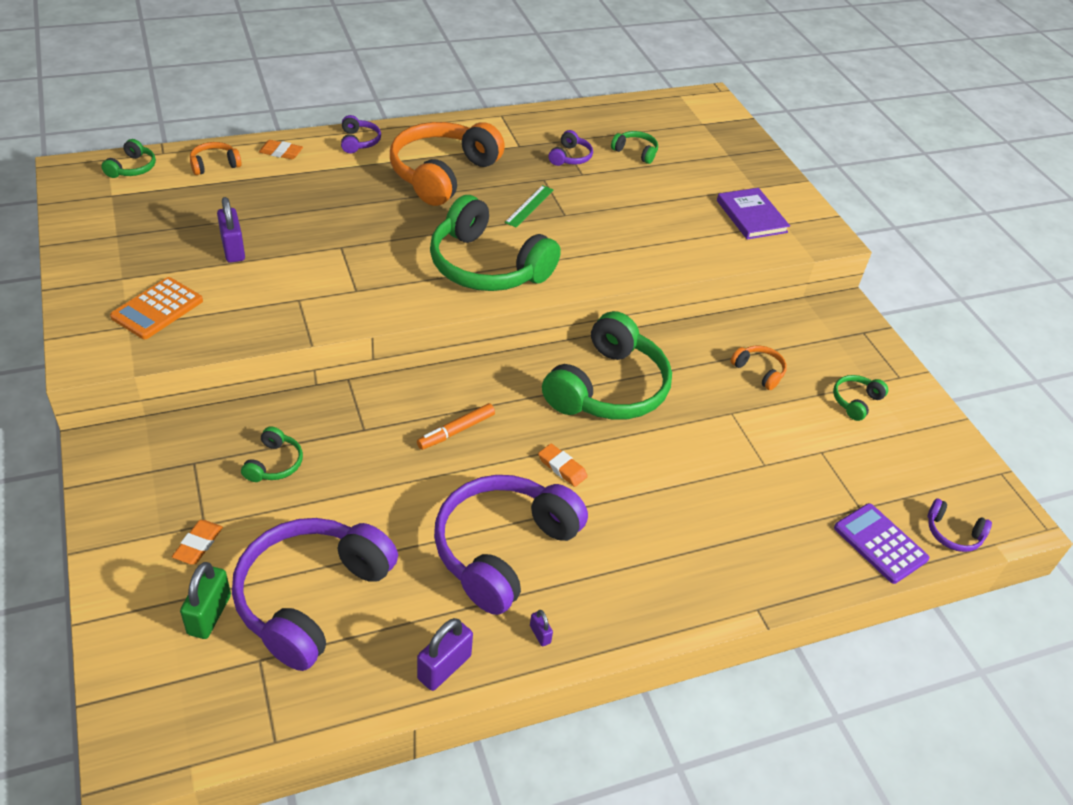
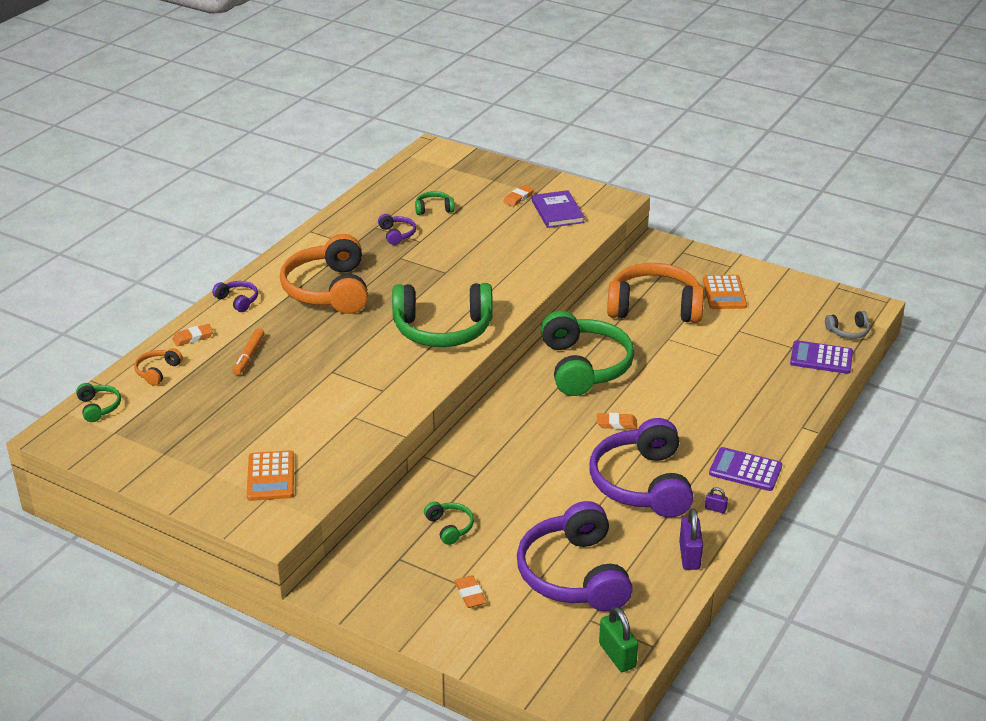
camera: 35 degrees left, 10 degrees down
green padlock [180,562,231,639] -> green padlock moved to [599,607,638,672]
purple padlock [217,197,245,263] -> none
orange marker [417,403,495,450] -> orange marker moved to [233,328,265,375]
green ruler [505,185,554,227] -> none
purple book [717,188,790,240] -> purple book turned 45 degrees clockwise [532,190,585,228]
orange headphones [731,346,787,390] -> orange headphones [607,263,704,323], size x2.32
green headphones [833,375,888,421] -> orange calculator [703,275,747,309]
purple headphones [928,498,992,552] -> grey headphones [825,311,870,339]
none -> orange eraser [503,185,534,207]
none -> purple calculator [709,447,782,491]

